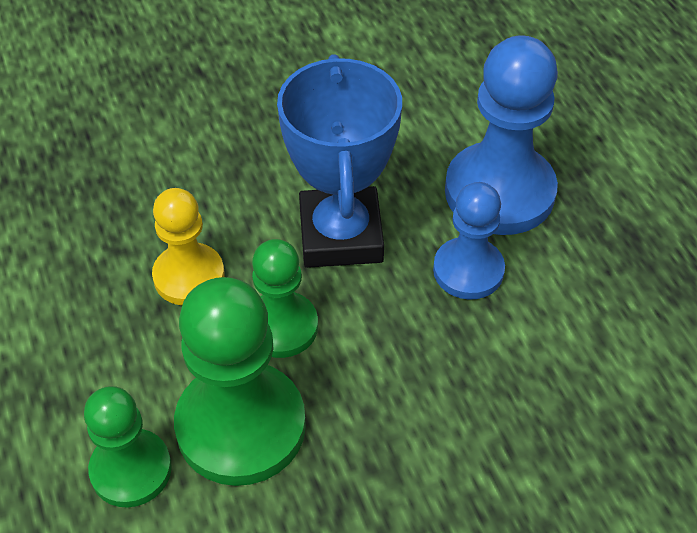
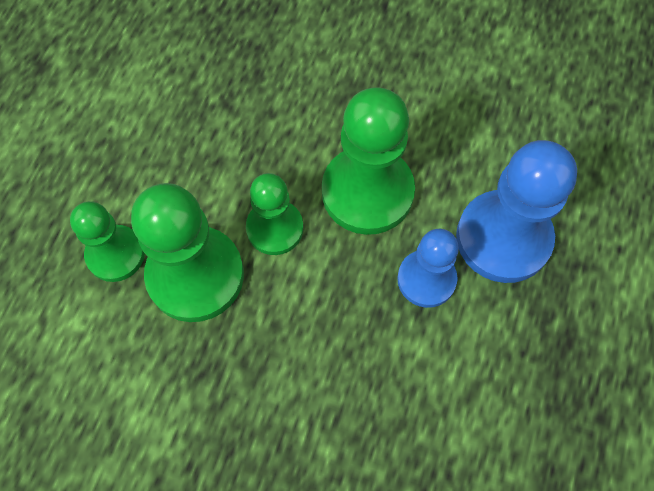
camera: 40 degrees right, 15 degrees up
yellow pawn [152,188,224,305] -> none
blue trophy [277,54,402,268] -> green pawn [322,87,415,235]

